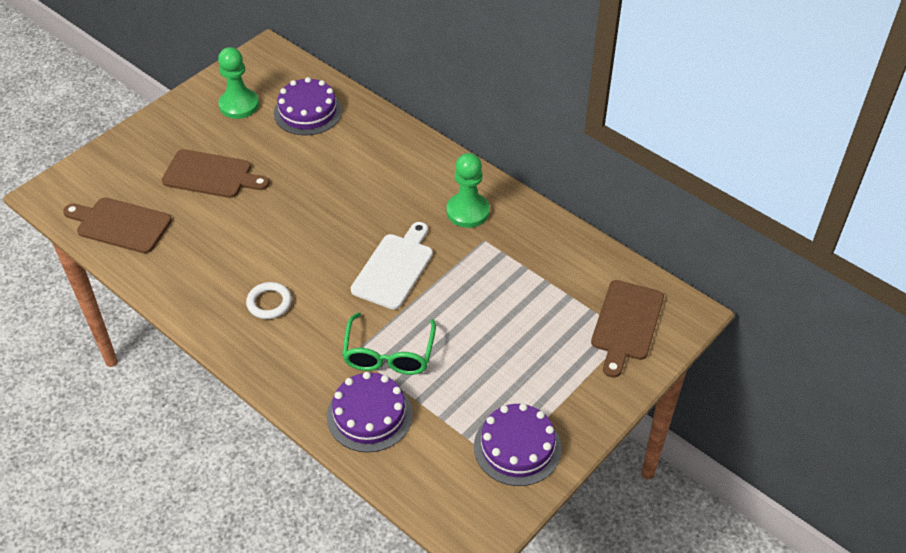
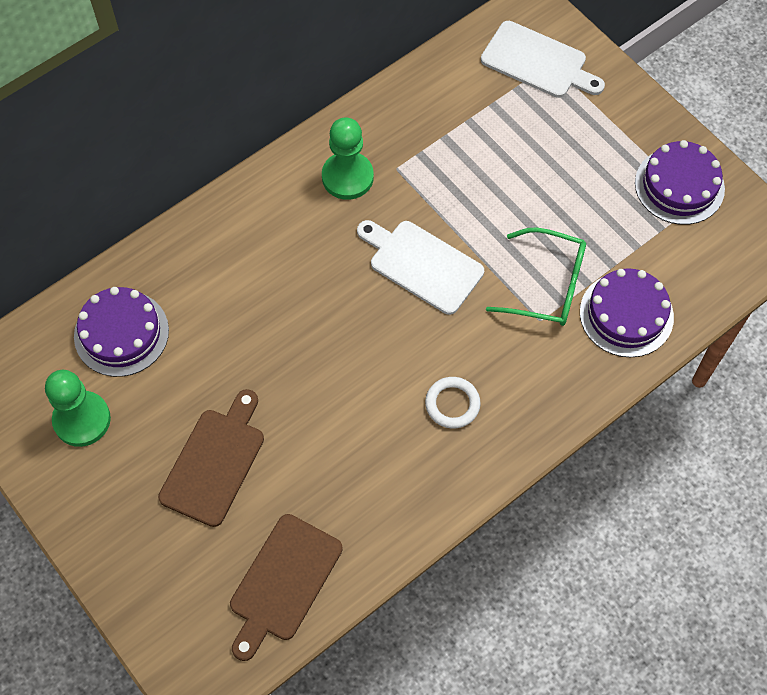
camera: 80 degrees left, 15 degrees up
brown cutting board [591,280,664,377] -> white cutting board [481,21,605,98]

